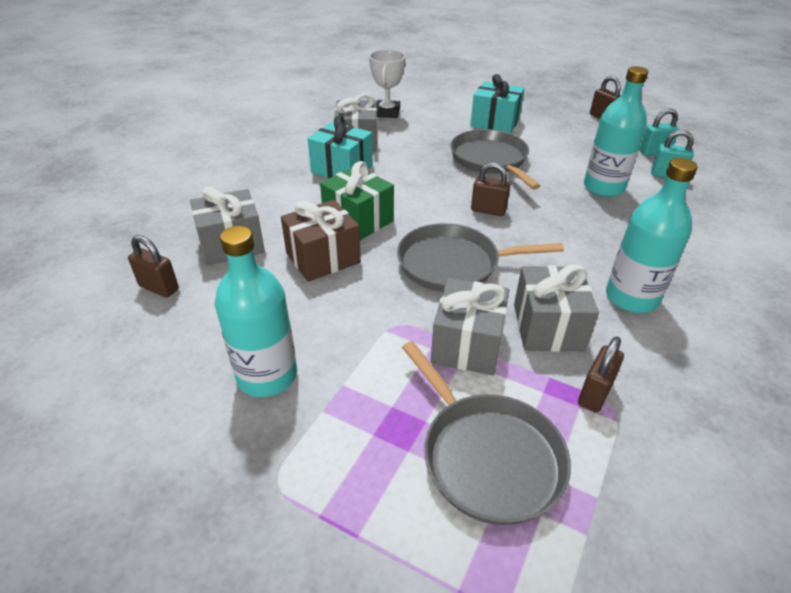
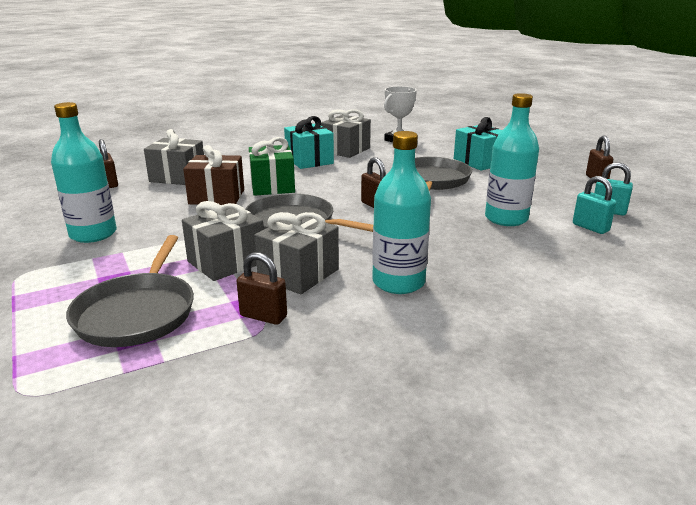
camera: 35 degrees right, 15 degrees down
brown padlock [578,337,624,413] -> brown padlock turned 45 degrees clockwise [237,252,287,325]

